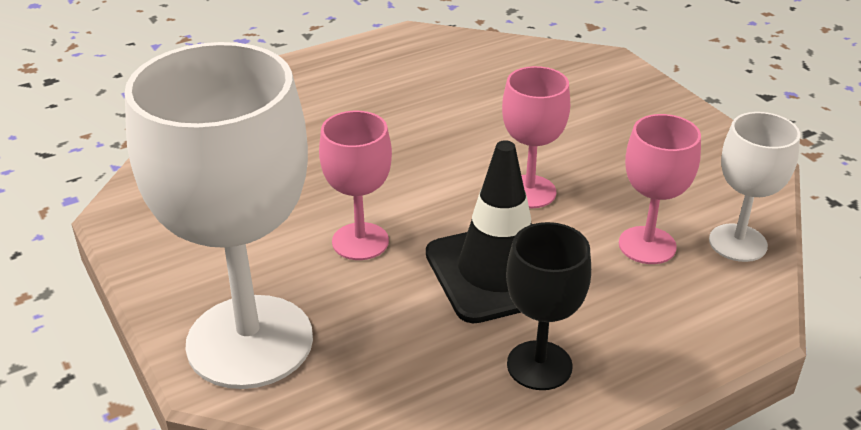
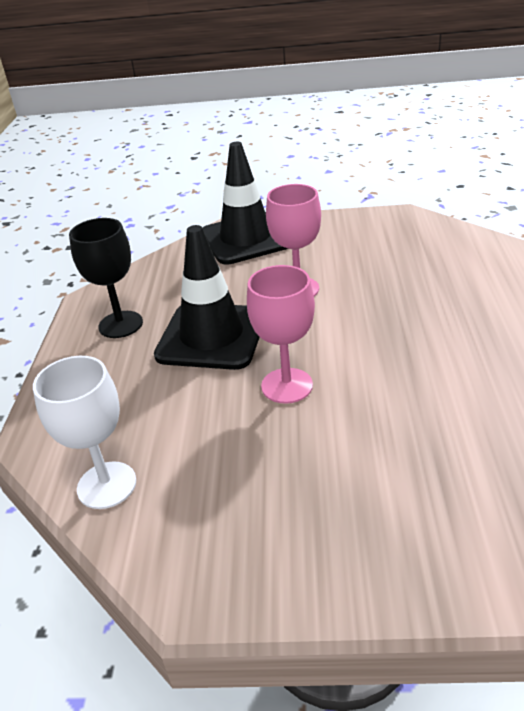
camera: 125 degrees right, 0 degrees up
white goblet [125,42,313,389] -> black traffic cone [202,142,288,264]
pink goblet [619,114,701,264] -> none

